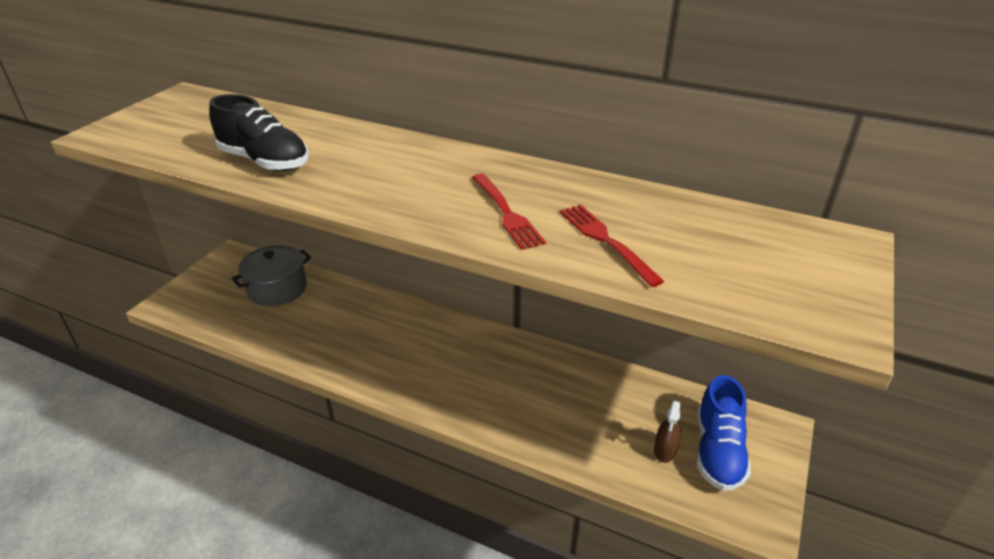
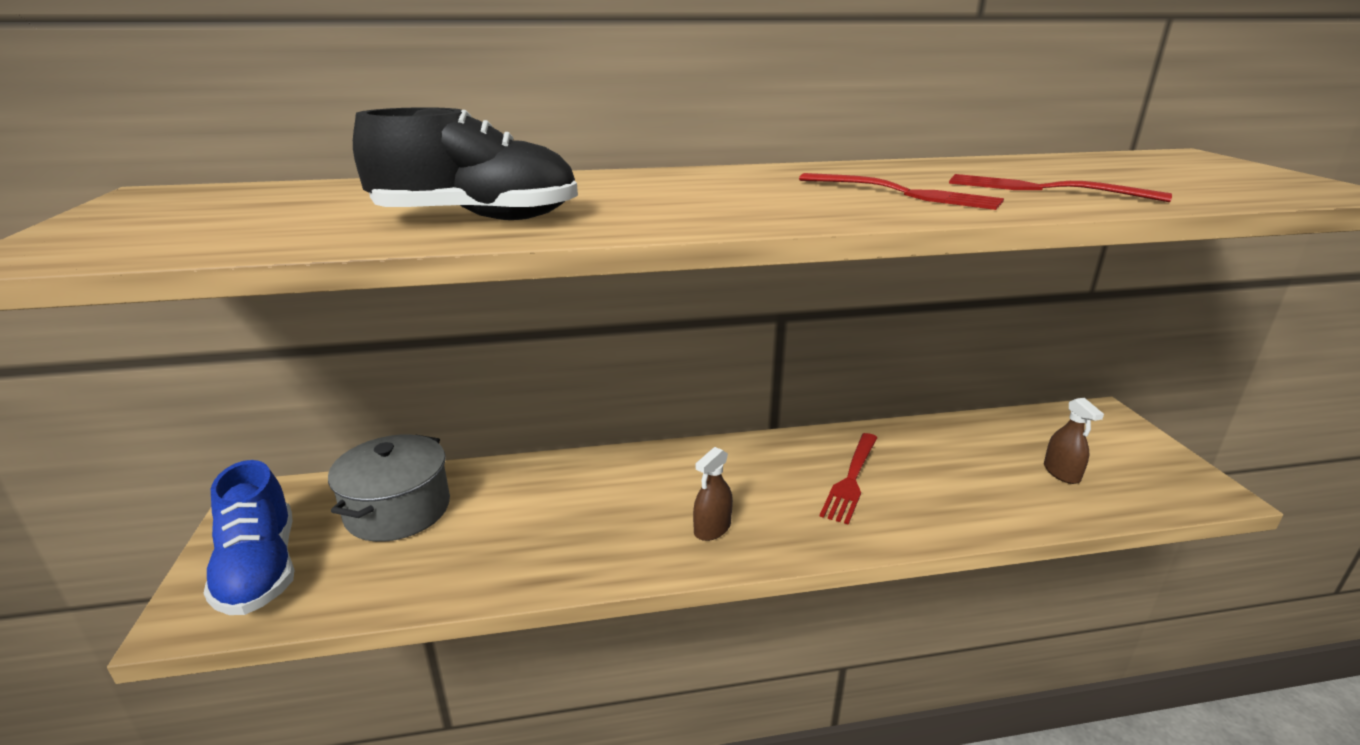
camera: 35 degrees left, 10 degrees down
blue shoe [697,375,751,491] -> blue shoe moved to [203,460,294,615]
none -> brown spray bottle [693,447,733,541]
none -> red fork [820,433,877,525]

